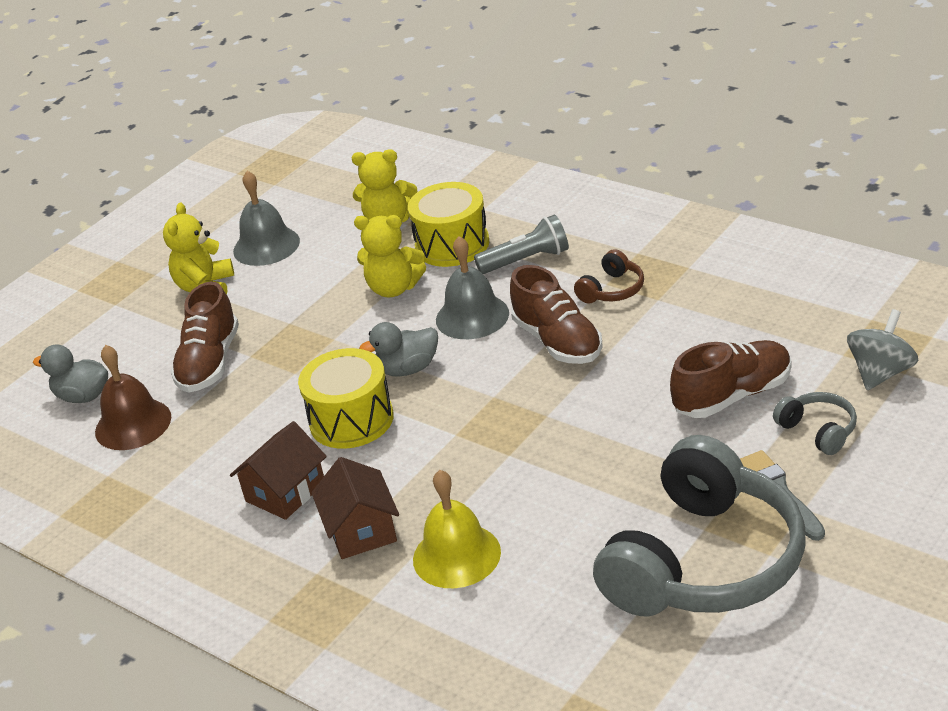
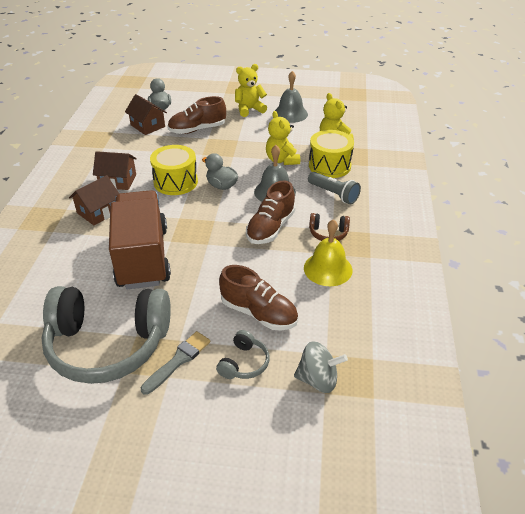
camera: 55 degrees right, 5 degrees up
brown bell [95,345,171,450] -> brown house [125,94,167,135]
yellow bell [413,470,501,588] -> yellow bell moved to [304,219,352,286]
none -> brown truck [109,190,171,289]

